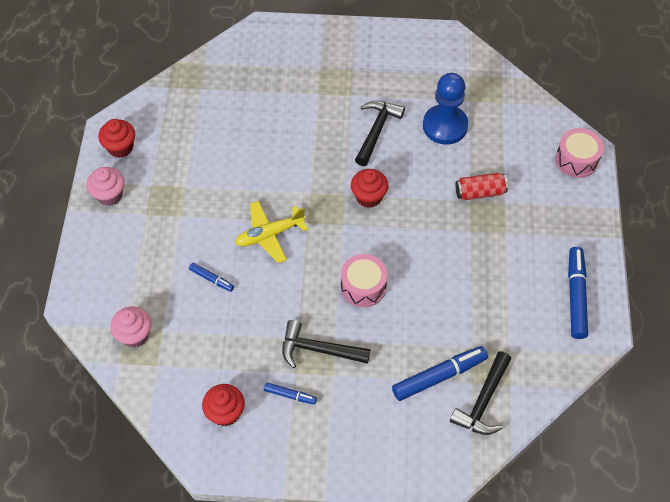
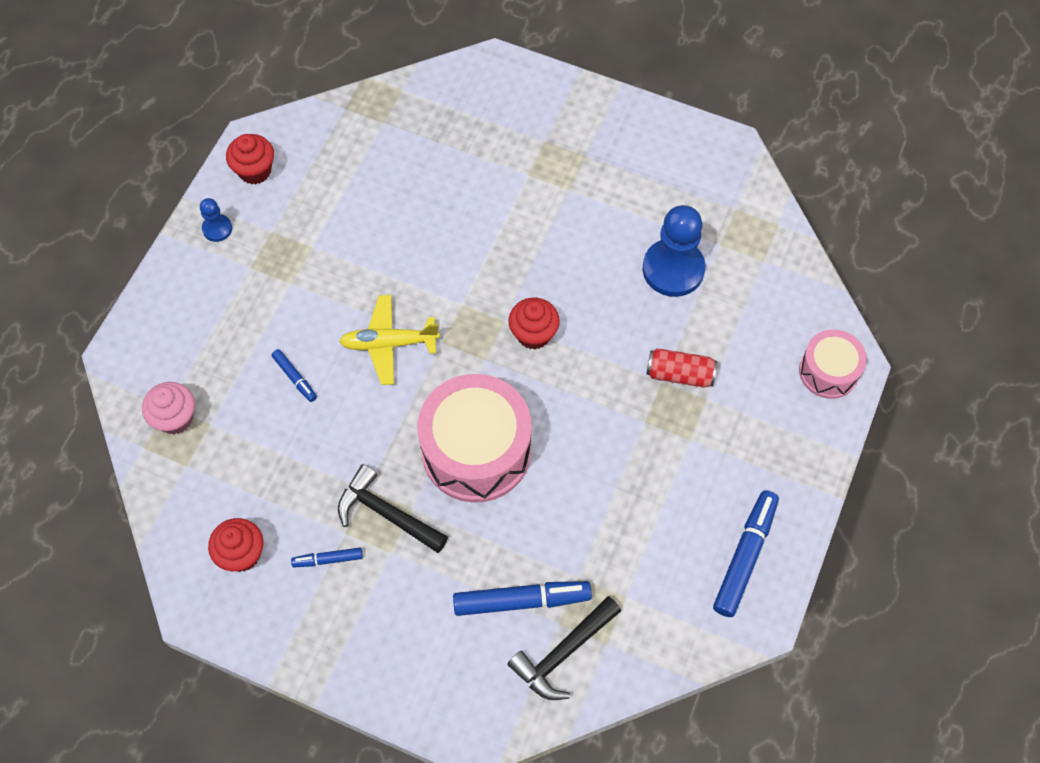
camera: 20 degrees right, 5 degrees up
pink cupcake [87,167,125,206] -> blue pawn [200,198,232,242]
blue marker [264,383,317,404] -> blue marker turned 135 degrees clockwise [291,548,363,567]
pink drum [341,254,387,307] -> pink drum [417,374,532,503], size x1.80
black hammer [355,101,405,166] -> none

